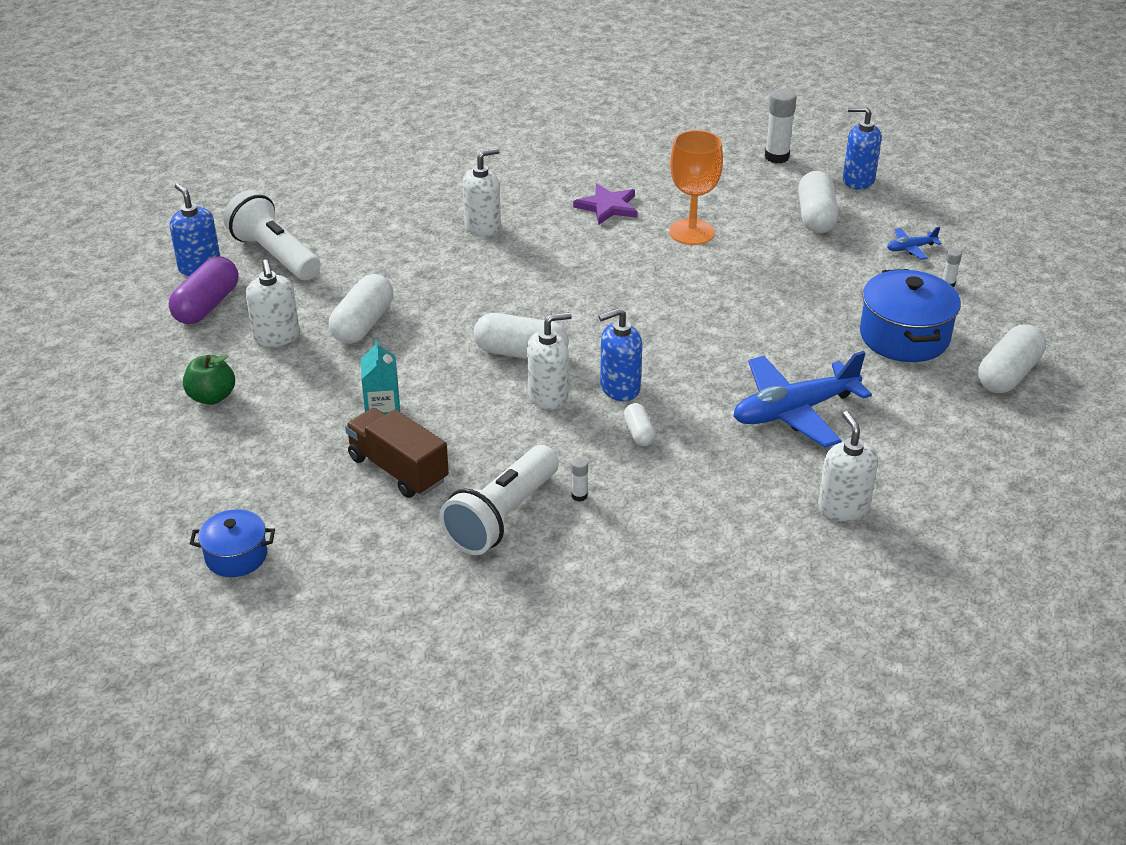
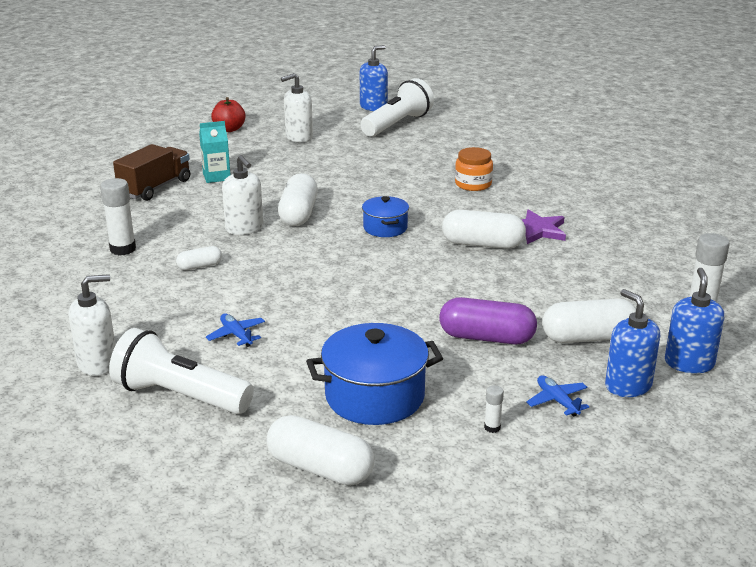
camera: 80 degrees right, 10 degrees down
purple capsule [169,256,239,324] -> purple capsule moved to [439,297,537,344]
green apple [183,355,235,405] -> red apple [211,97,246,132]
blue pot [190,509,275,577] -> blue pot moved to [362,196,409,237]
white capsule [329,274,394,344] -> white capsule moved to [442,210,526,249]
white flashlight [439,445,559,555] -> white flashlight moved to [109,328,254,414]
white soap dispenser [463,148,501,236] -> orange jar [455,147,493,191]
white glue stick [571,457,588,502] -> white glue stick [100,178,136,255], size x2.05
blue soap dispenser [598,308,642,401] -> blue soap dispenser moved to [605,289,660,397]
orange goblet [669,130,723,245] -> none
blue plane [733,351,872,448] -> blue plane [206,313,265,347], size x0.44

